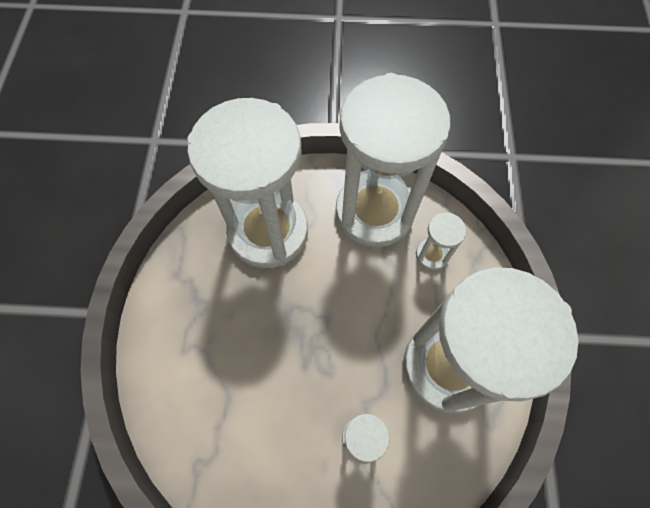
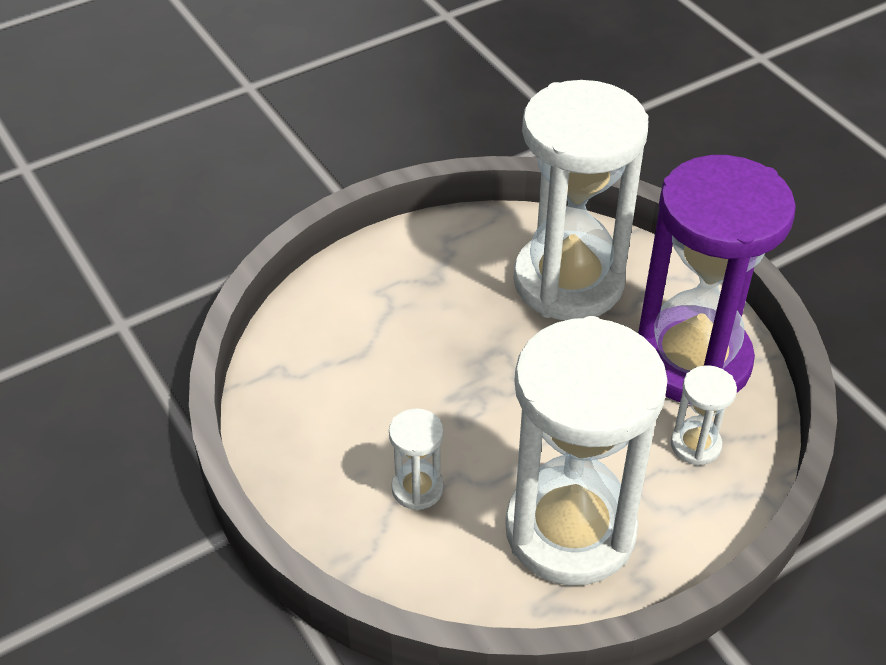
camera: 55 degrees right, 20 degrees down
white hourglass [335,73,450,247] -> purple hourglass [638,155,796,404]

